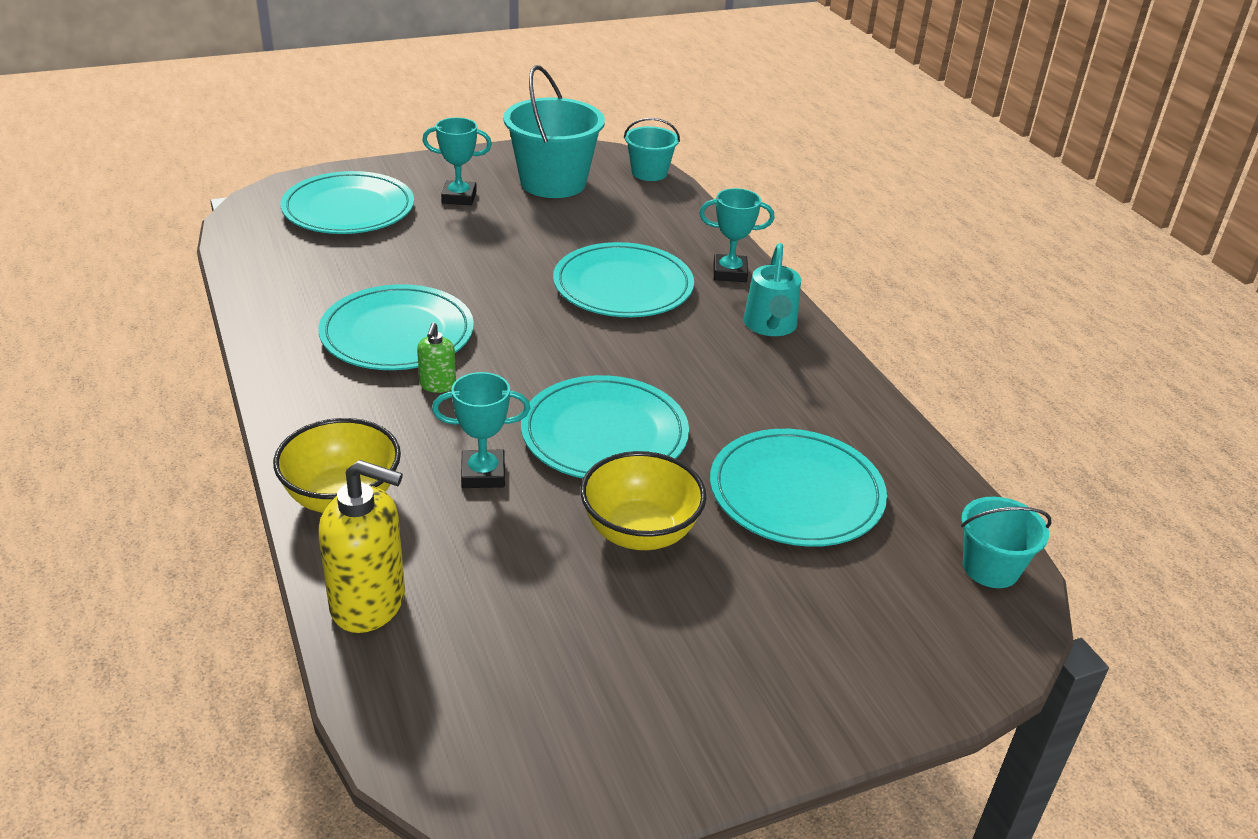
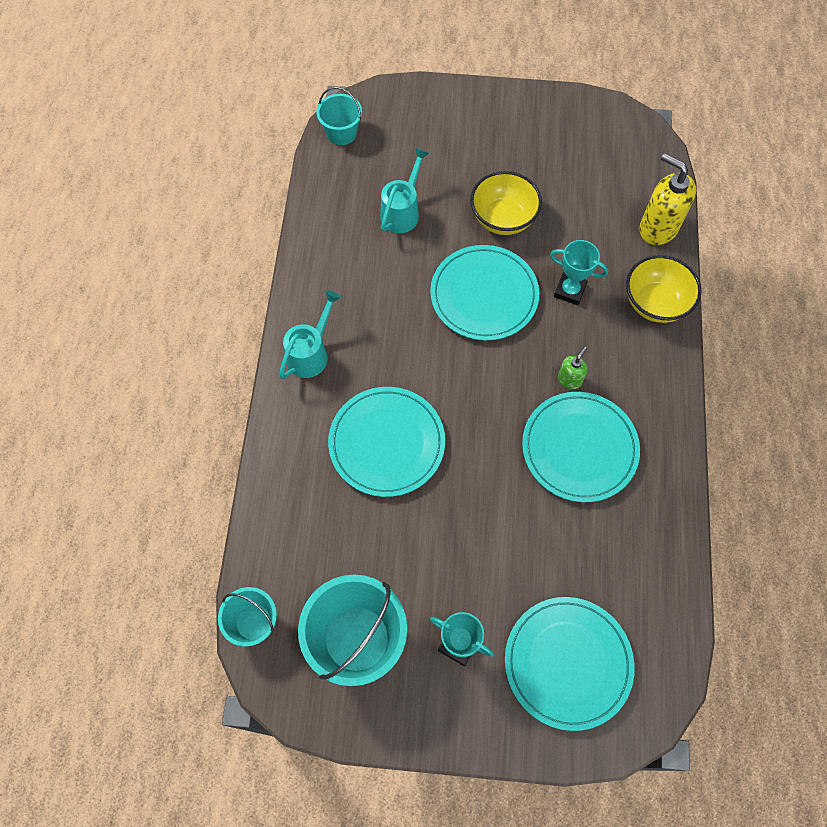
camera: 150 degrees left, 30 degrees up
turquoise trophy [699,188,774,282] -> none
turquoise plate [710,429,887,547] -> turquoise watering can [380,148,429,233]

